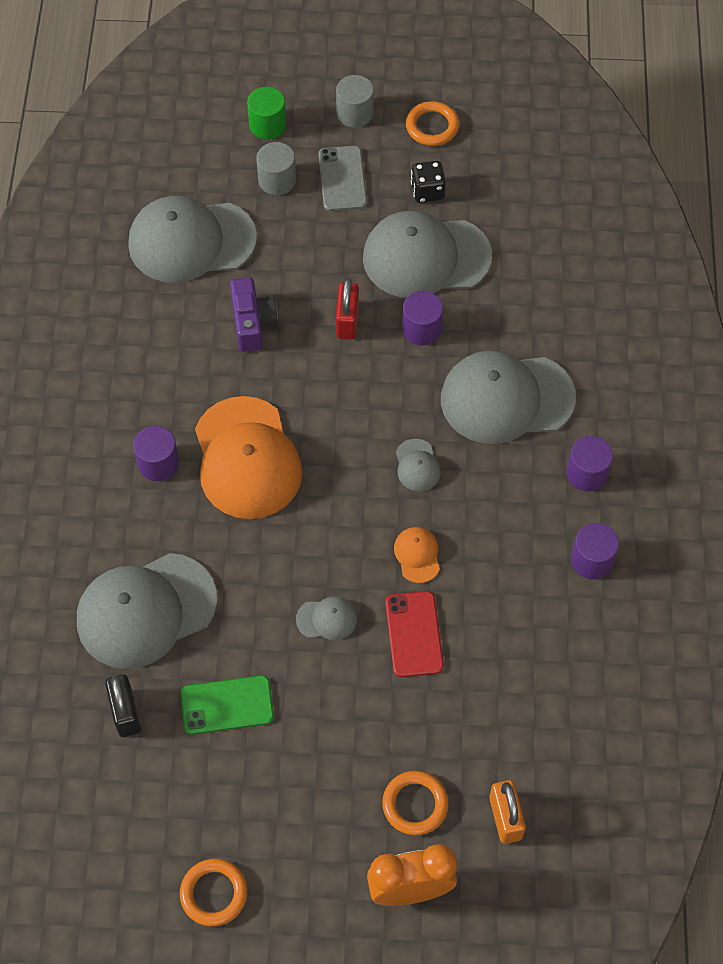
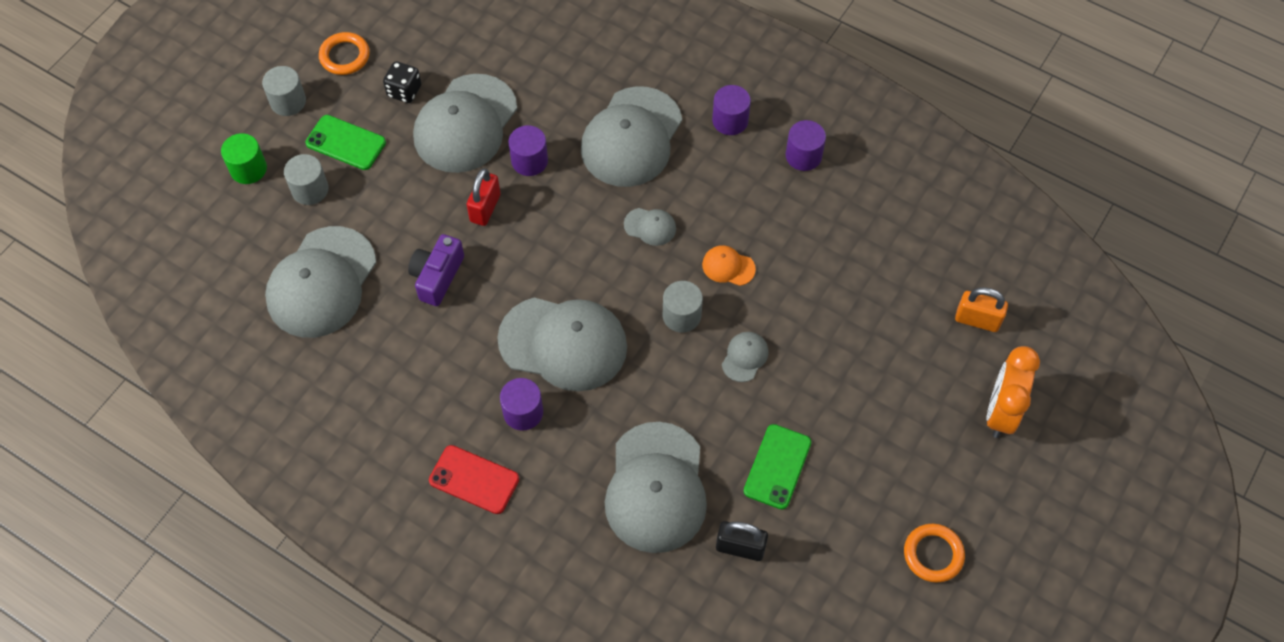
camera: 60 degrees left, 0 degrees up
orange cap [195,396,303,519] -> grey cap [497,298,627,391]
purple camera [230,277,278,352] -> purple camera turned 90 degrees counterclockwise [408,234,464,306]
grey phone [318,146,367,211] -> green phone [305,115,386,170]
red padlock [336,278,359,340] -> red padlock turned 75 degrees clockwise [467,168,501,226]
orange ring [382,771,448,835] -> none
red phone [385,591,444,677] -> red phone moved to [429,445,519,514]
none -> grey cylinder [663,281,703,333]

